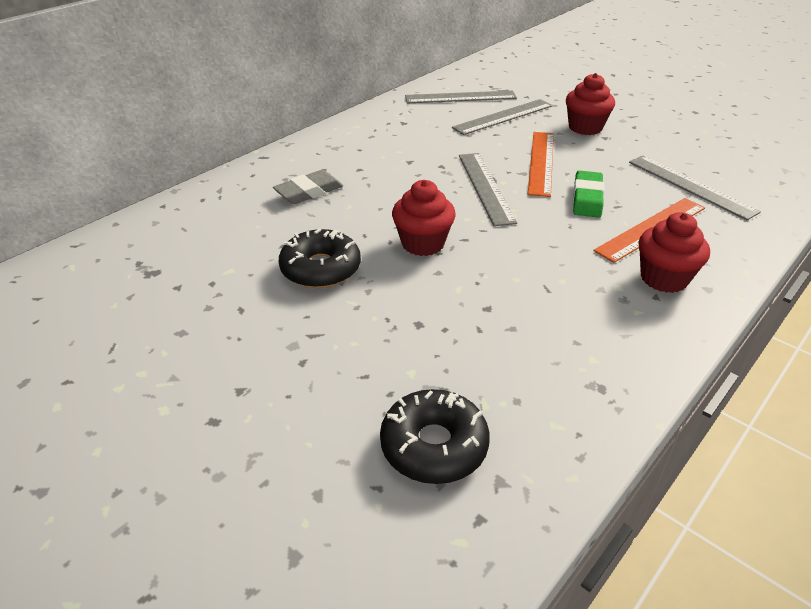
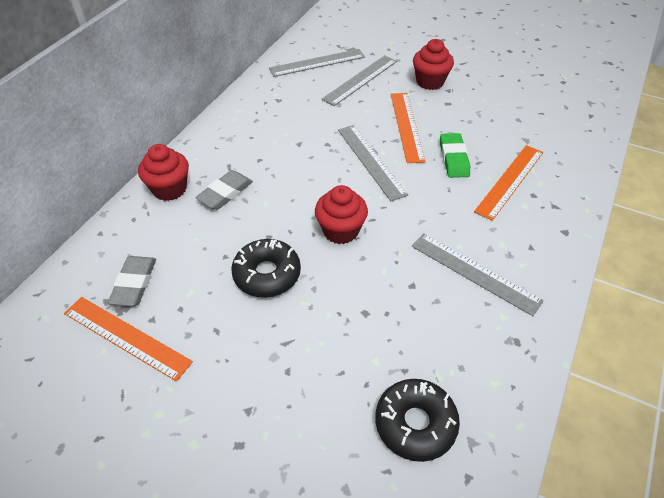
camera: 15 degrees left, 10 degrees up
grey ruler [629,156,761,220] -> grey ruler moved to [412,233,544,316]
red cupcake [639,212,710,293] -> red cupcake moved to [138,144,189,201]
none -> orange ruler [64,297,193,382]
none -> grey eraser [108,256,156,306]

